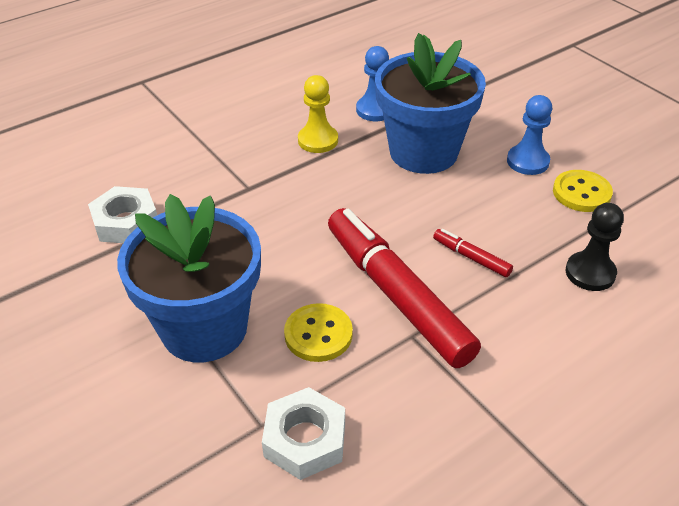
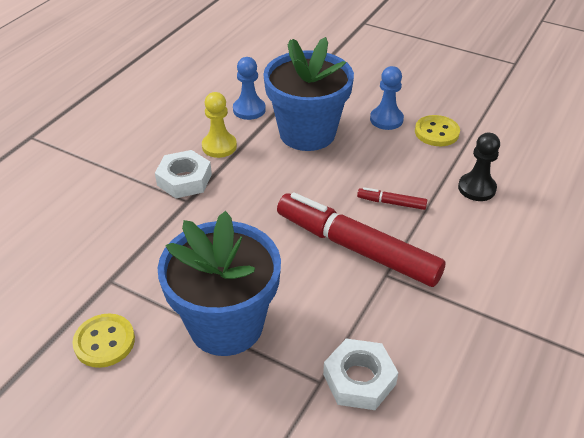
camera: 25 degrees left, 0 degrees up
white nut [88,186,157,243] -> white nut moved to [155,150,212,198]
yellow button [284,303,353,362] -> yellow button moved to [72,314,135,368]

